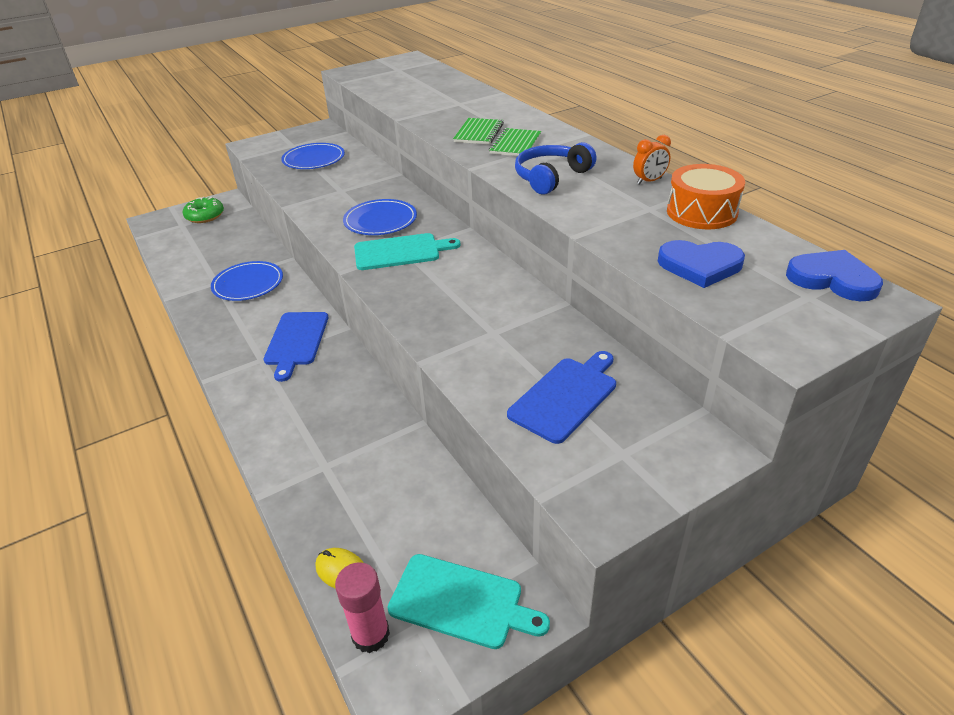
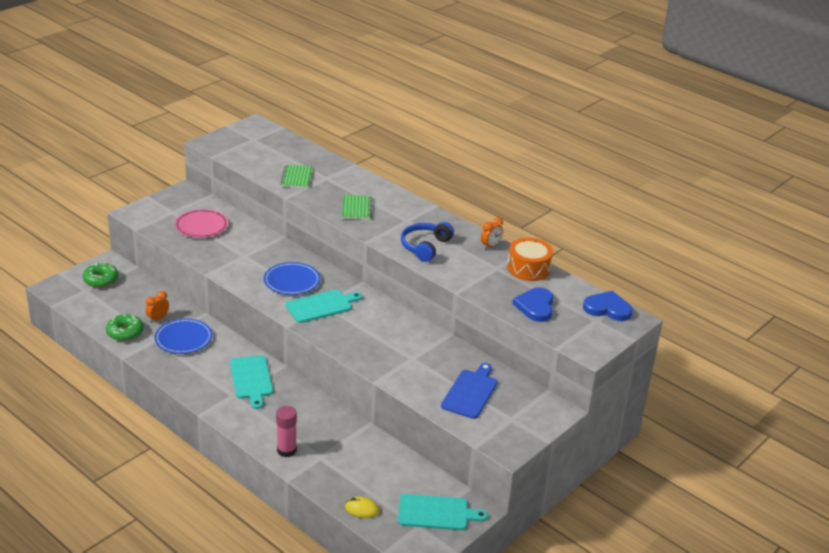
camera: 20 degrees left, 5 degrees down
blue cutting board [263,312,328,382] -> turquoise cutting board [230,355,273,409]
blue plate [281,143,345,169] -> pink plate [175,209,228,238]
pink glue stick [335,562,390,653] -> pink glue stick moved to [276,406,297,457]
green notebook [489,128,541,156] -> green notebook moved to [280,165,312,188]
blue heart [658,240,745,288] -> blue heart turned 105 degrees clockwise [512,287,554,322]
none -> green donut [106,314,144,341]
none -> orange clock [146,291,169,323]

